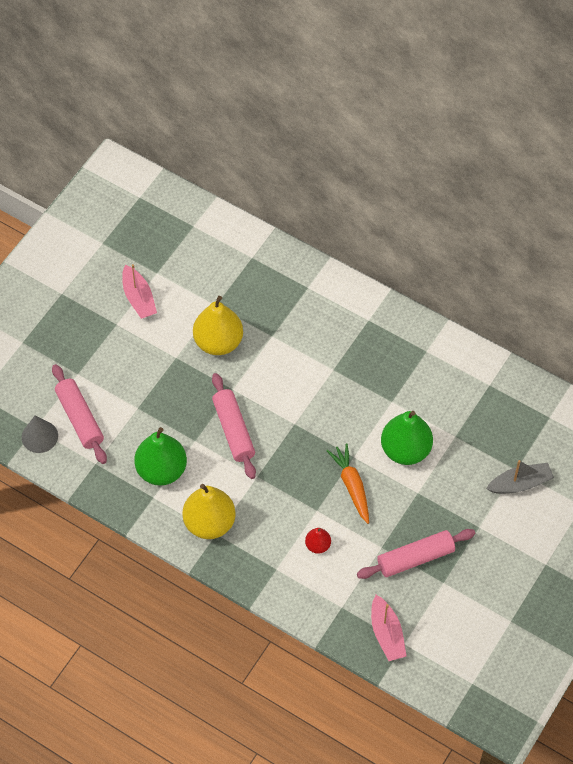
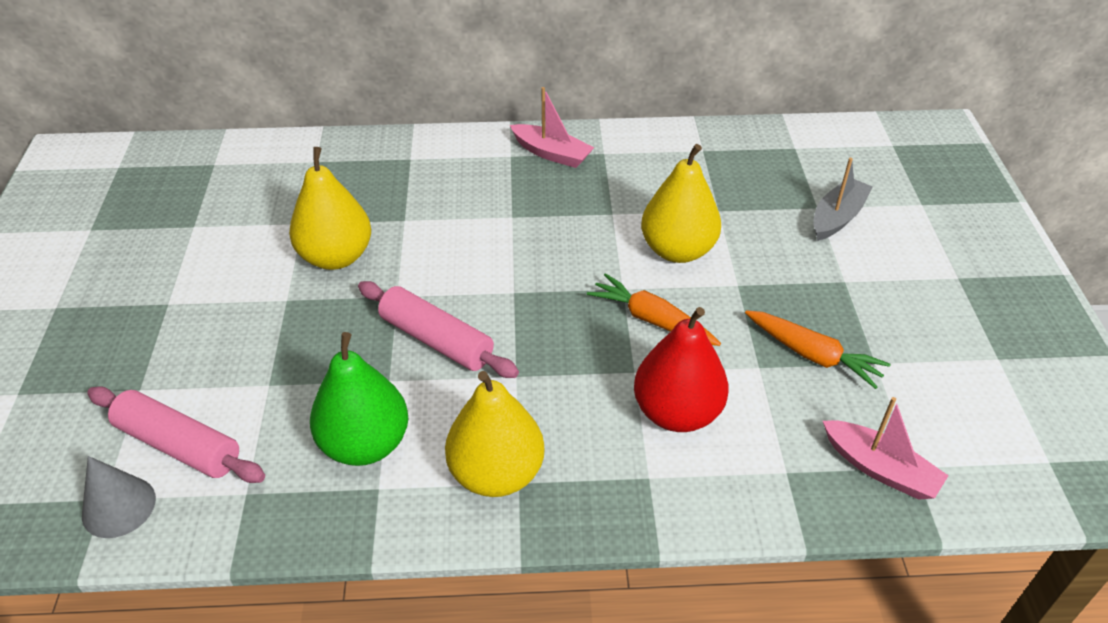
camera: 35 degrees left, 15 degrees down
pink boat [122,264,157,319] -> pink boat moved to [510,87,594,168]
red pear [305,528,331,554] -> red pear [634,307,729,432], size x2.04
pink rolling pin [357,529,475,579] -> orange carrot [745,310,891,389]
green pear [381,411,433,465] -> yellow pear [641,144,721,263]

